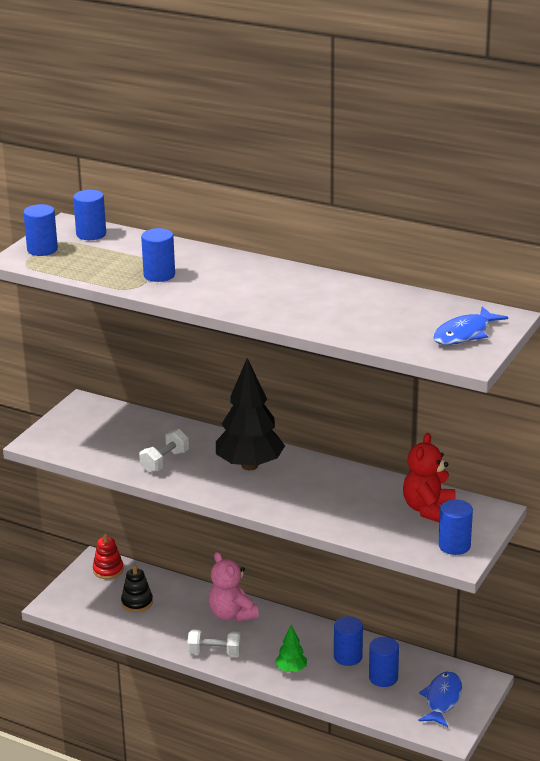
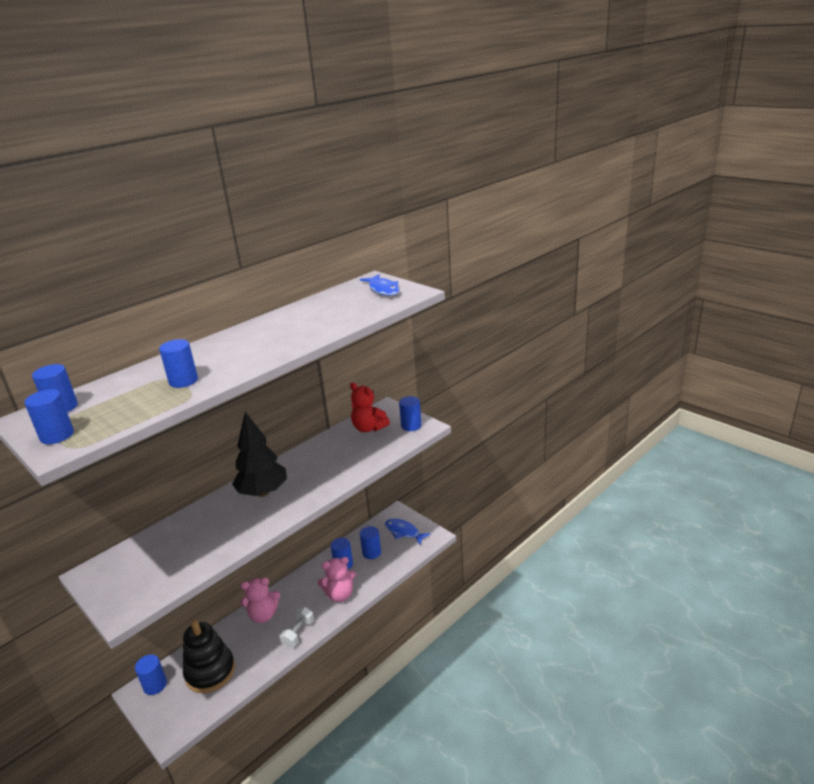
camera: 70 degrees left, 0 degrees up
red stacking toy [93,533,124,579] -> blue cylinder [135,654,167,695]
black stacking toy [121,565,153,612] -> black stacking toy [183,620,235,693], size x1.89
white dumbbell [139,429,189,473] -> none
green tree [275,625,307,672] -> pink teddy bear [317,557,356,602]

